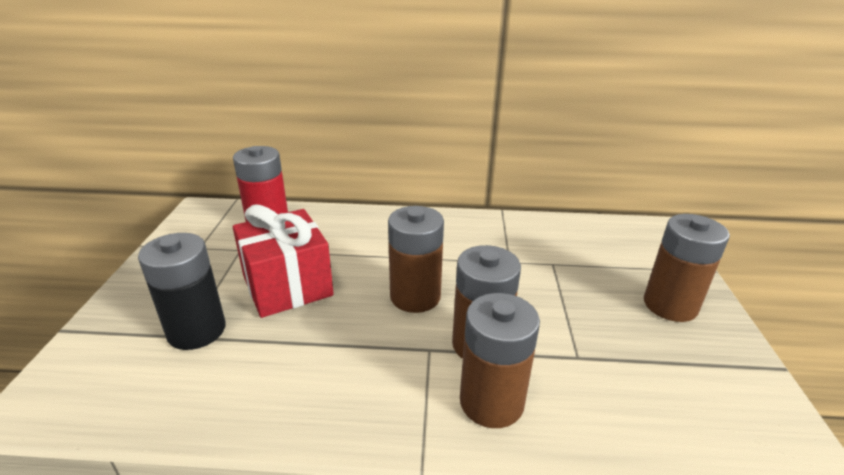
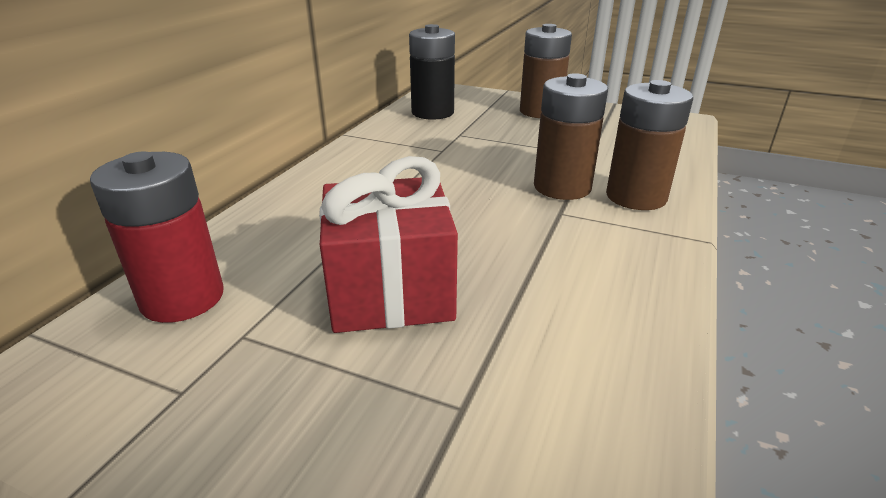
camera: 70 degrees left, 0 degrees up
black battery [138,233,225,350] -> black battery moved to [409,24,455,120]
brown battery [388,206,444,313] -> none

